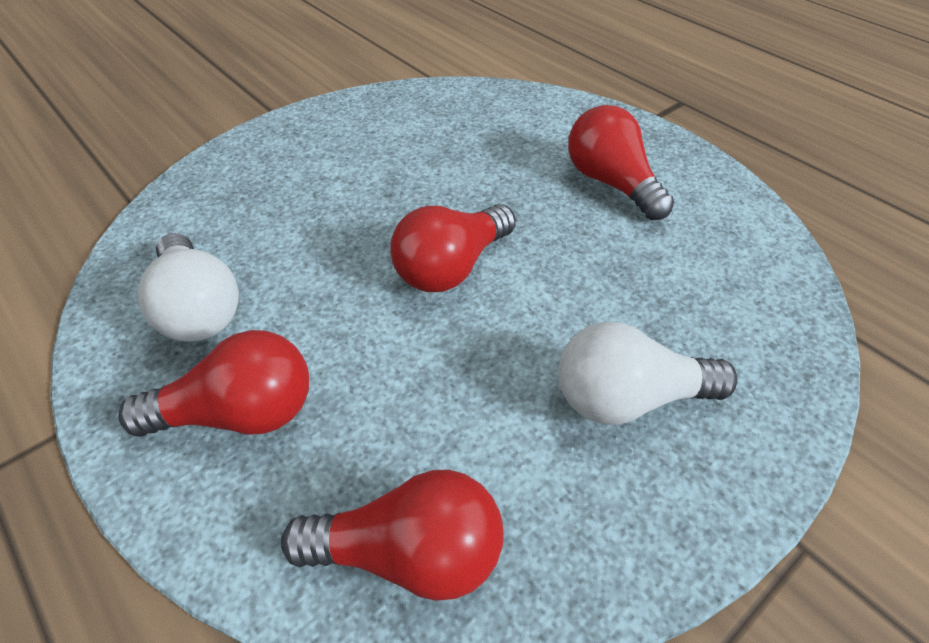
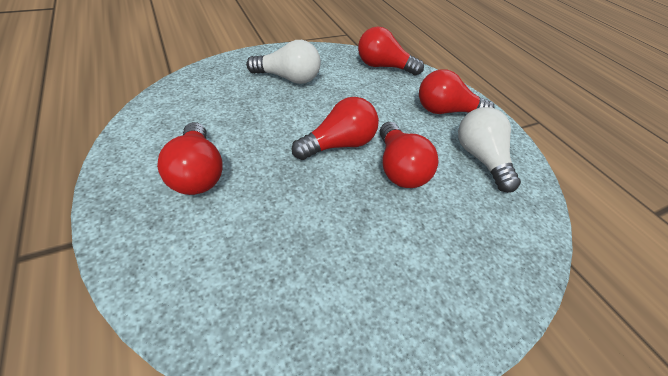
camera: 170 degrees left, 0 degrees up
none -> red light bulb [380,122,439,188]

